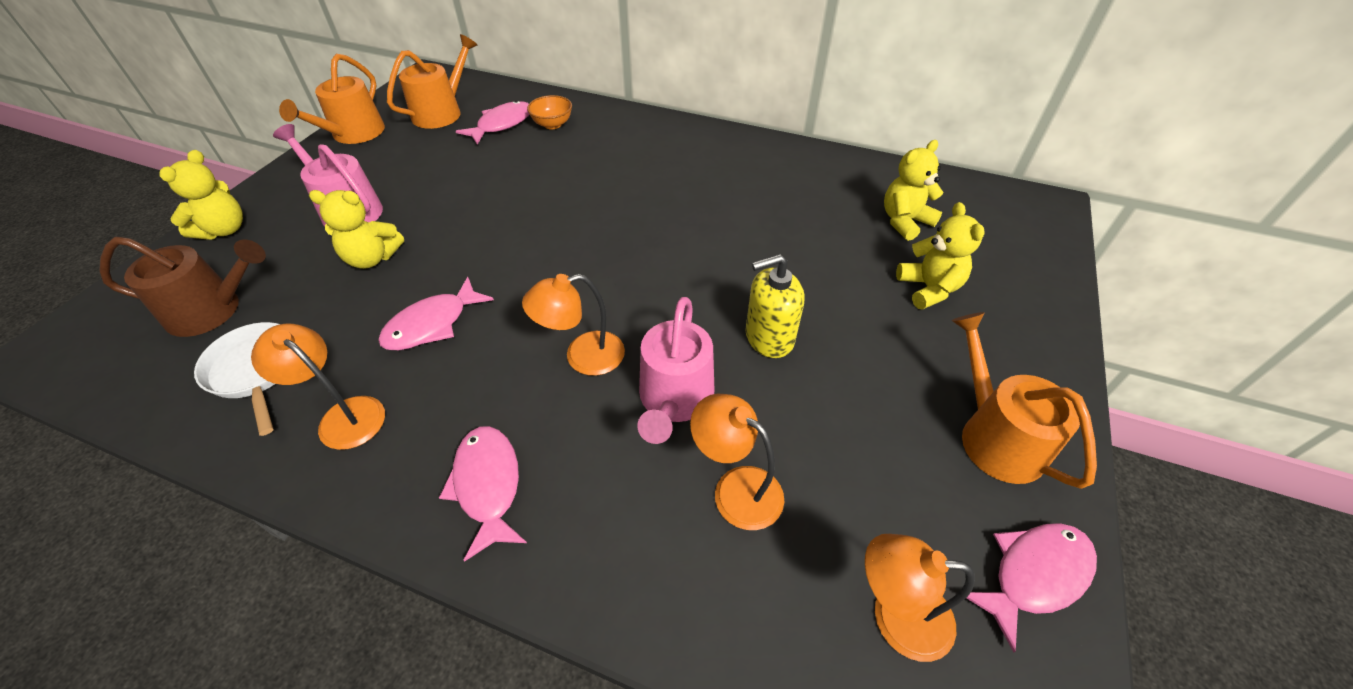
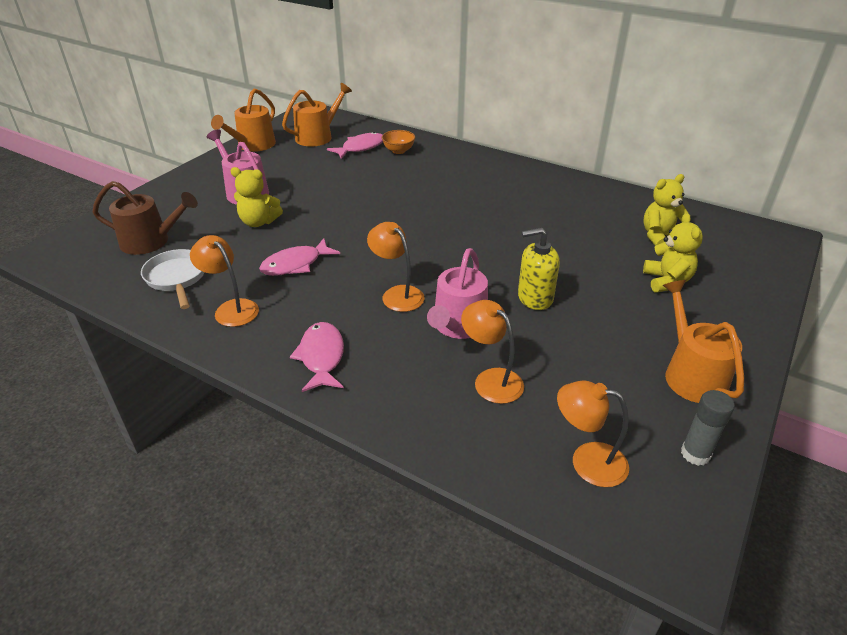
camera: 10 degrees right, 10 degrees down
yellow teddy bear [159,150,243,240] -> none
orange lamp [522,274,625,376] -> orange lamp turned 60 degrees clockwise [367,222,425,312]
pink fish [967,523,1097,652] -> grey glue stick [681,390,735,466]

